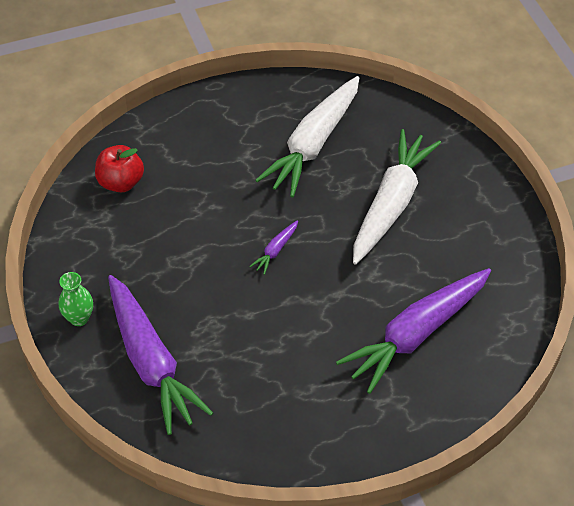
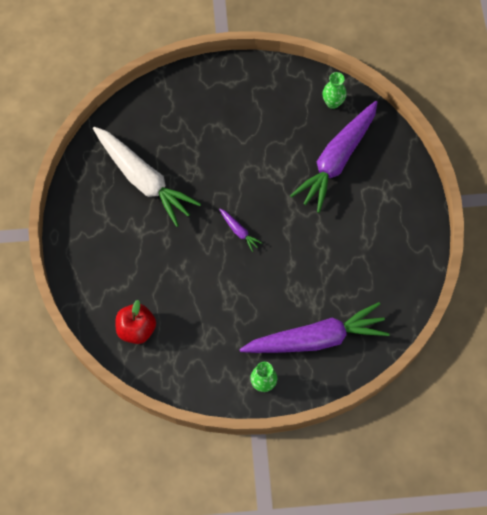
camera: 75 degrees left, 15 degrees up
purple carrot [336,268,491,394] -> purple carrot turned 60 degrees clockwise [290,101,378,213]
white carrot [353,129,441,265] -> none
none -> green vase [323,72,347,109]

